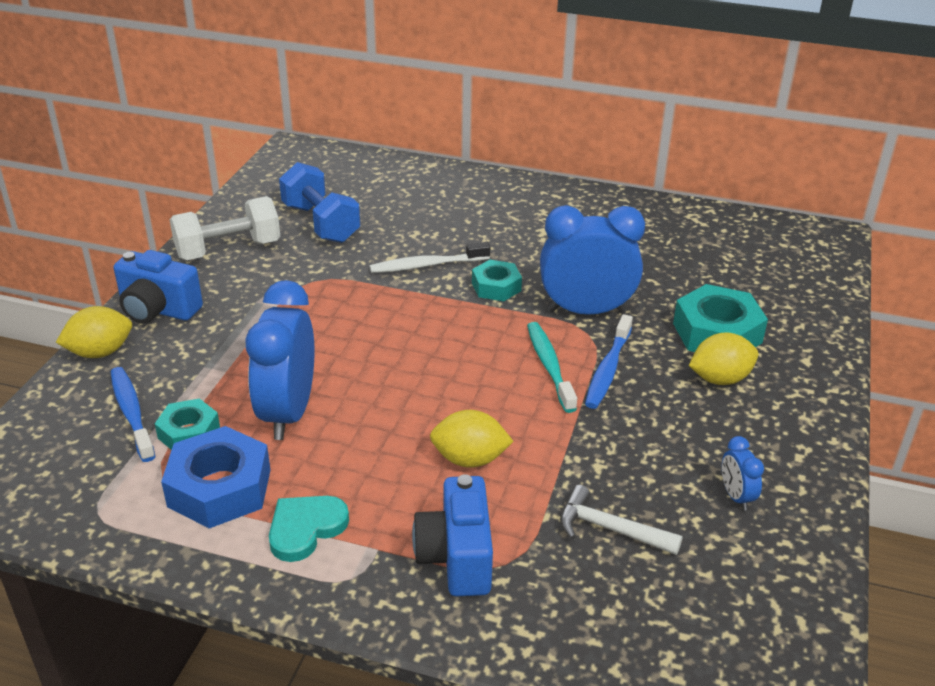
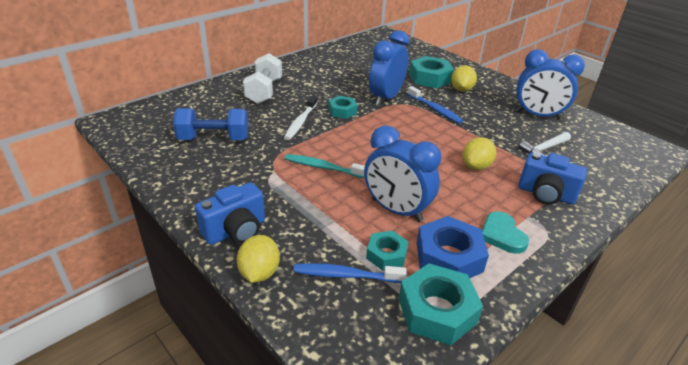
camera: 60 degrees left, 0 degrees up
white dumbbell [170,196,280,260] -> white dumbbell moved to [243,53,282,104]
turquoise toothbrush [527,322,577,413] -> turquoise toothbrush moved to [285,154,365,178]
blue clock [722,436,764,511] -> blue clock [516,49,585,120], size x2.26
none -> turquoise nut [399,263,483,345]

